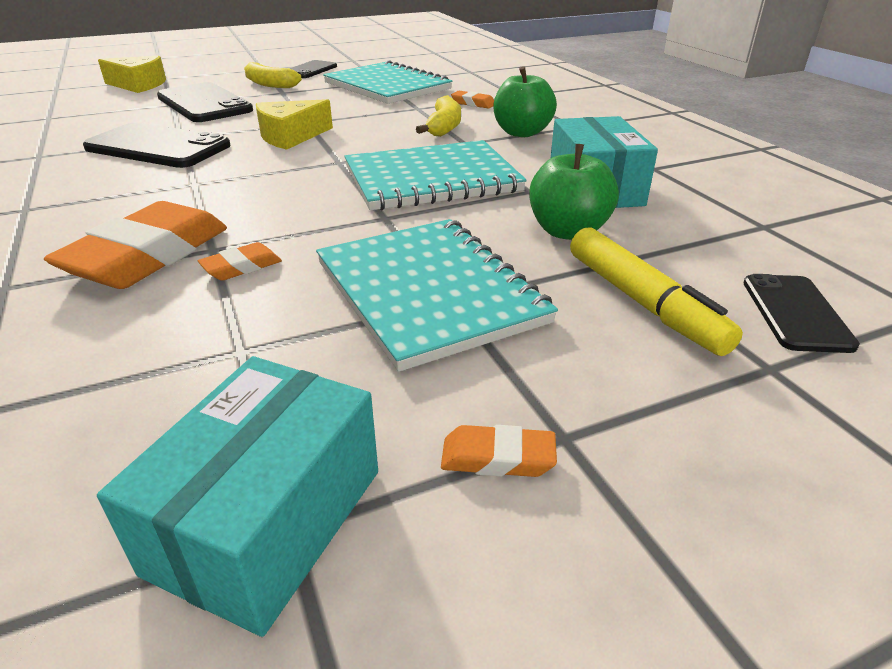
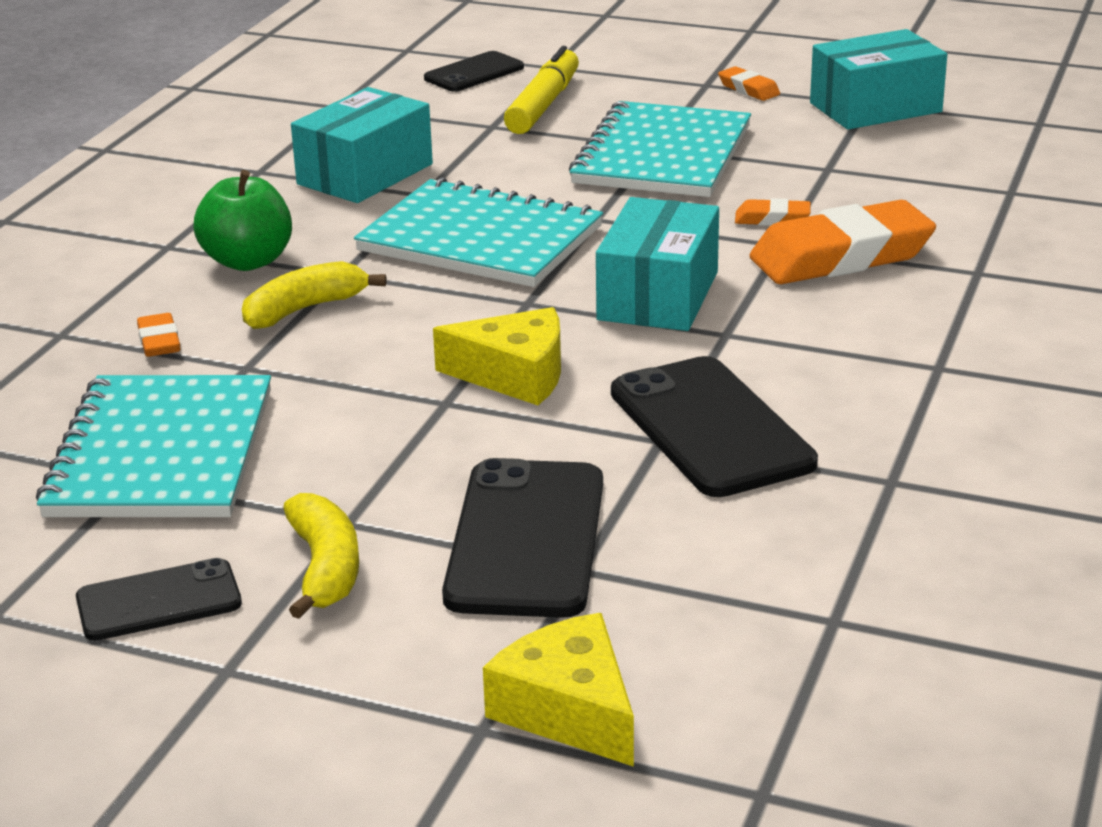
camera: 135 degrees left, 5 degrees down
green apple [530,144,619,240] -> none
none -> turquoise box [596,197,719,331]

